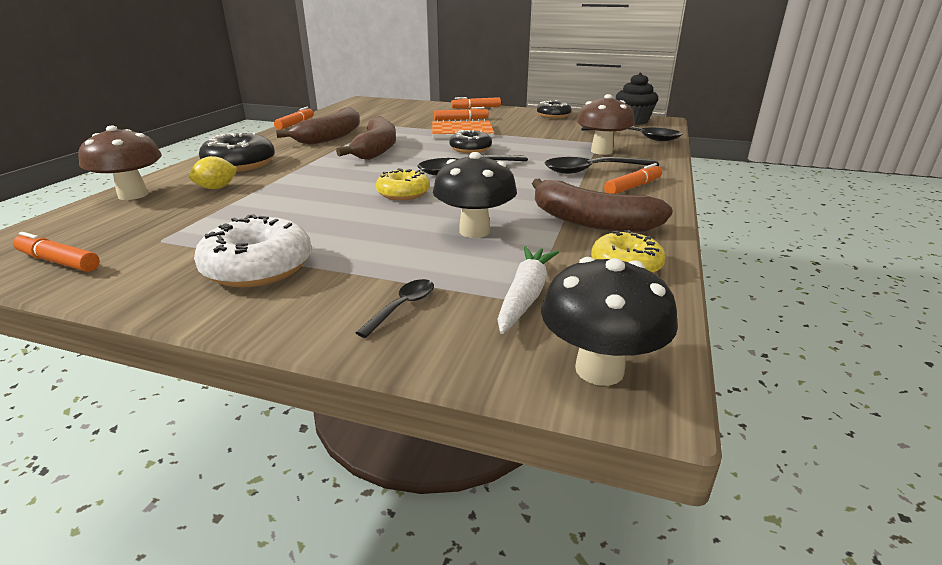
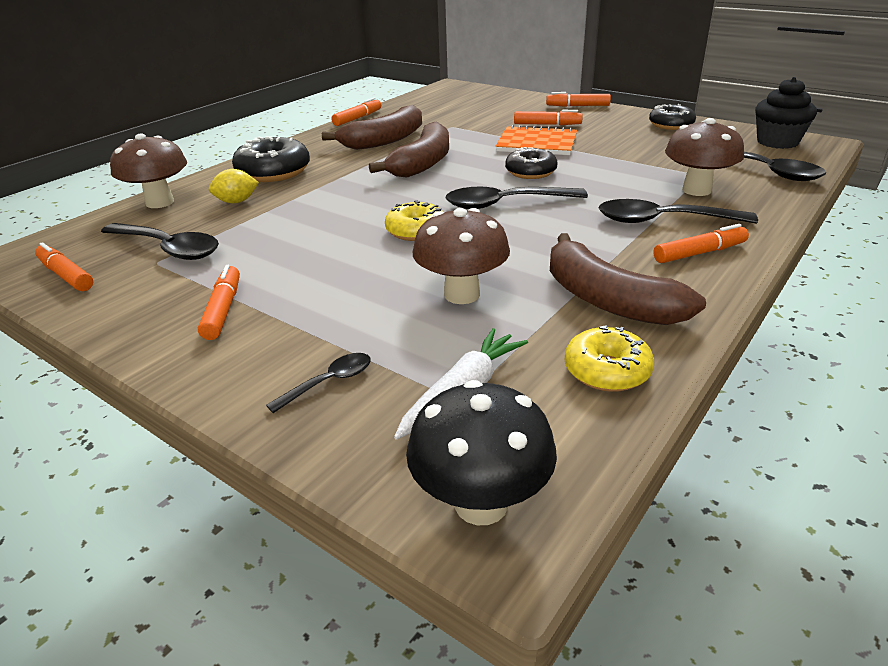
camera: 20 degrees right, 5 degrees up
white donut [194,214,312,287] -> orange marker [198,265,240,340]
black mushroom [433,152,517,238] -> brown mushroom [413,208,510,304]
none -> black spoon [101,223,219,260]

